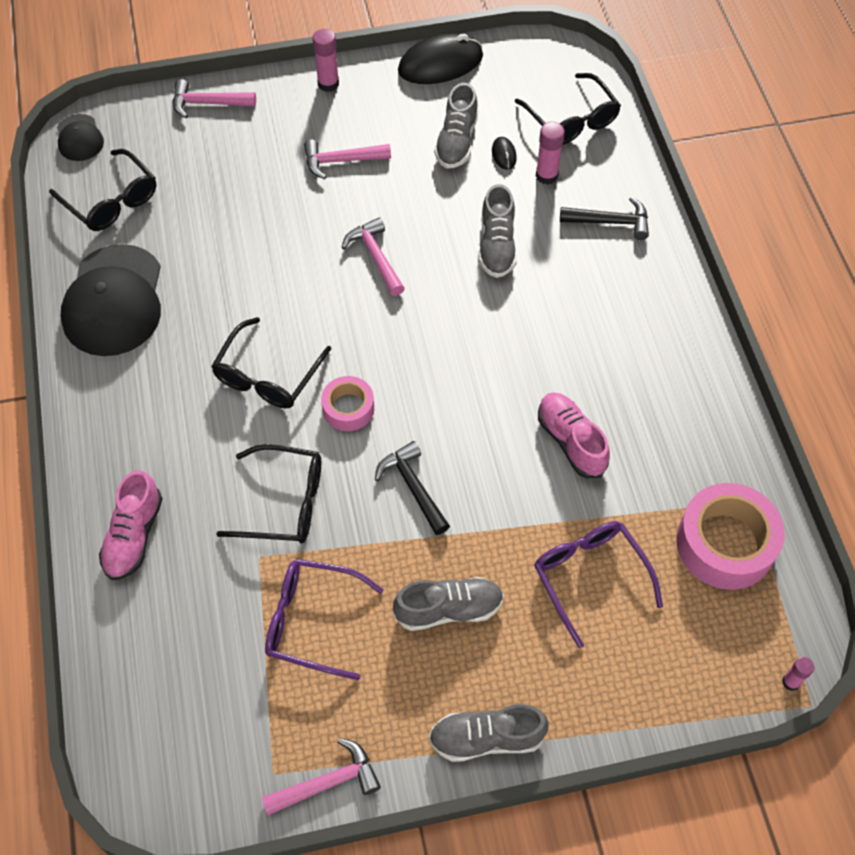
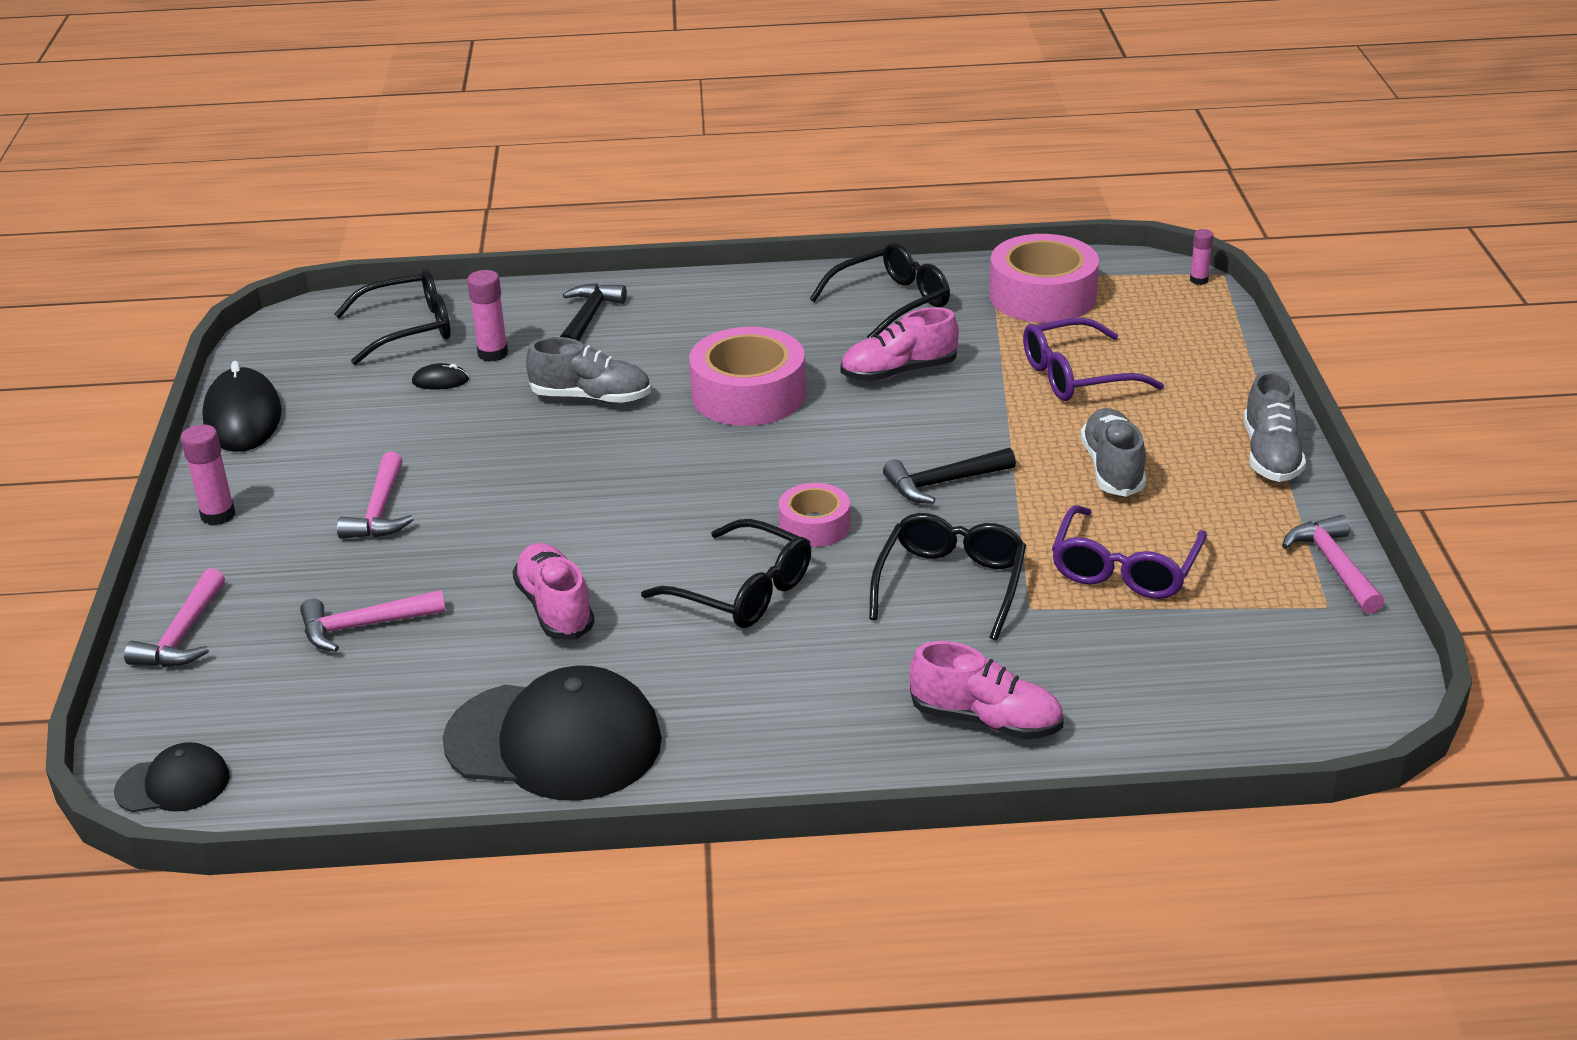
camera: 80 degrees left, 25 degrees down
black glasses [49,149,156,231] -> black glasses moved to [810,243,950,338]
pink hammer [341,217,405,296] -> pink hammer moved to [300,590,446,652]
grey shoe [434,83,478,169] -> none
none -> pink shoe [512,543,595,640]
none -> pink tape [689,327,806,426]

